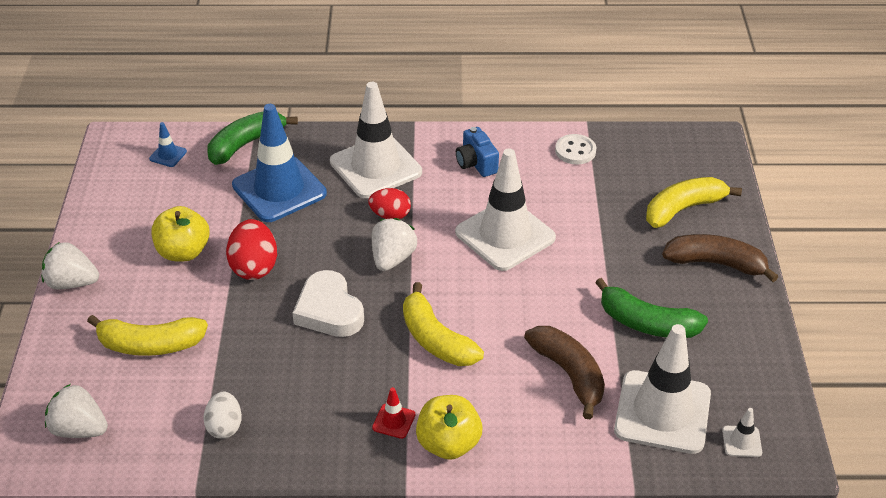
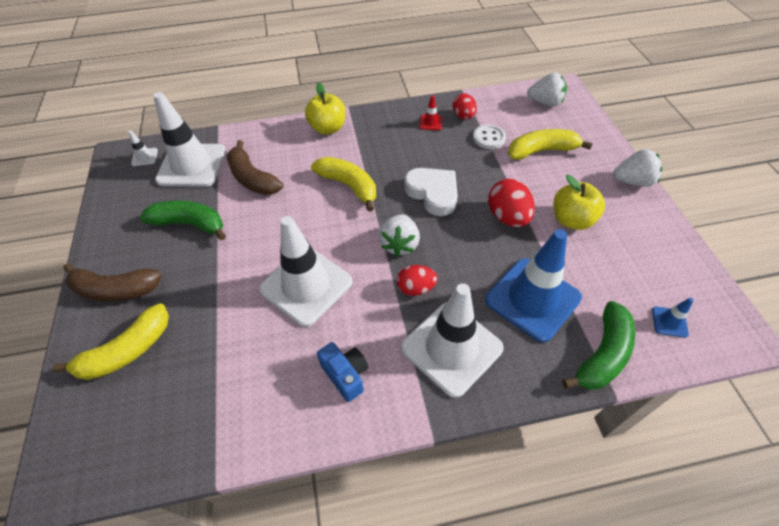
camera: 170 degrees right, 10 degrees up
white egg [203,392,242,439] -> red egg [453,94,477,119]
red traffic cone [372,387,415,439] -> red traffic cone moved to [419,95,443,130]
white button [555,134,596,165] -> white button moved to [473,125,506,149]

